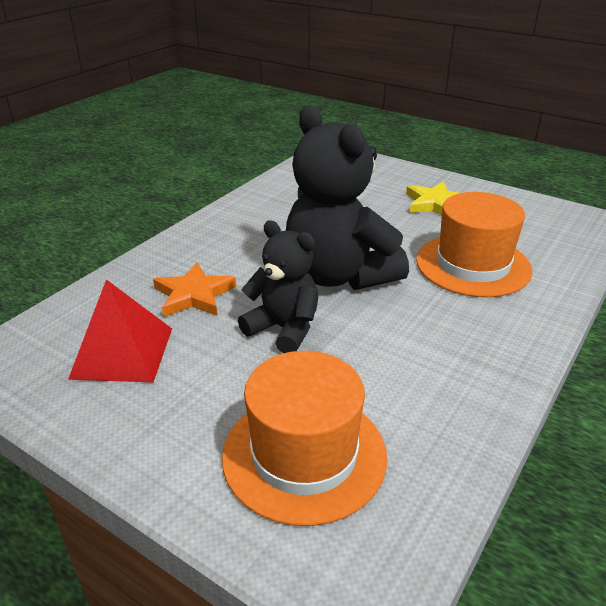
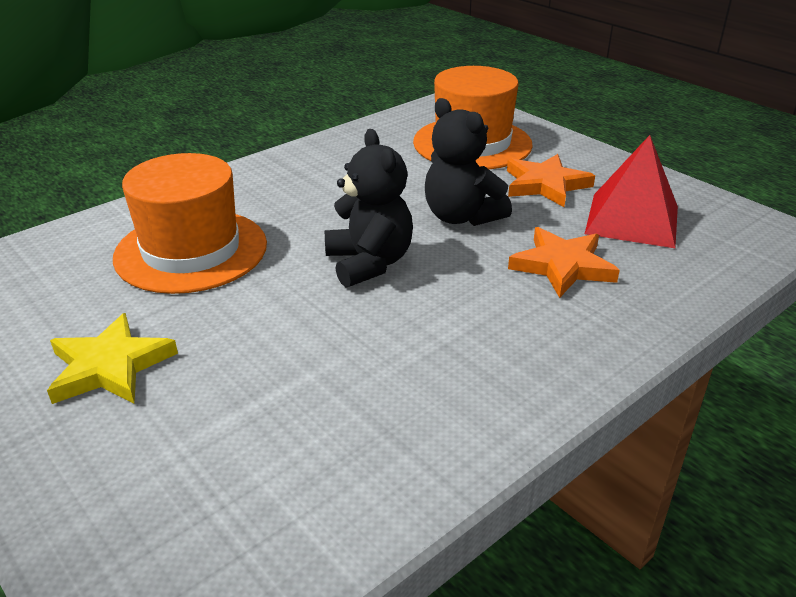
camera: 165 degrees left, 0 degrees up
black teddy bear [286,105,409,290] -> black teddy bear [325,129,413,288], size x0.60
none -> orange star [507,154,595,207]

